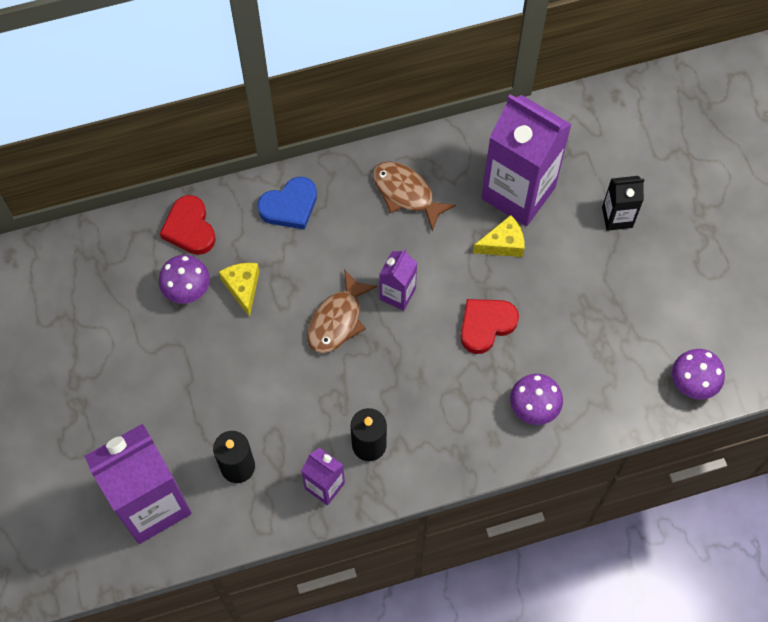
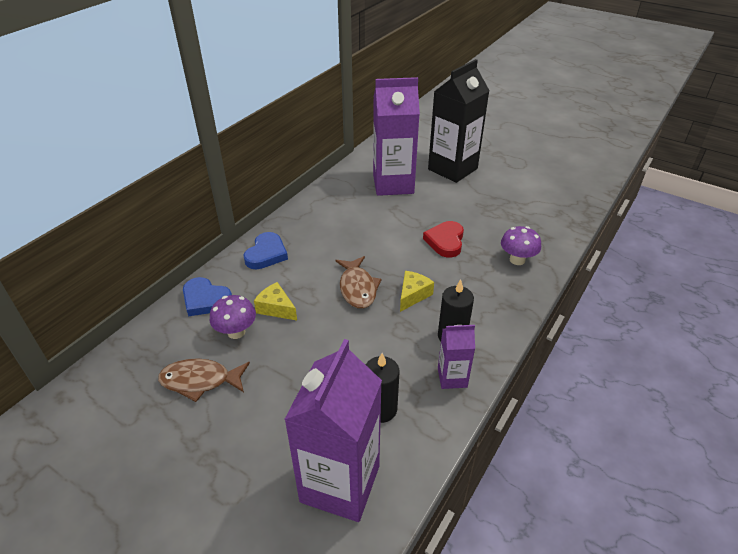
camera: 40 degrees left, 25 degrees down
red heart [160,195,216,255] -> blue heart [183,277,232,316]
brown fish [373,161,456,231] -> brown fish moved to [158,358,250,402]
purple carton [379,249,417,311] -> none
yellow cheese [473,215,525,257] -> yellow cheese moved to [400,271,434,312]
black carton [602,176,644,231] -> black carton [428,59,490,183], size x2.06
purple mushroom [672,349,725,399] -> none

